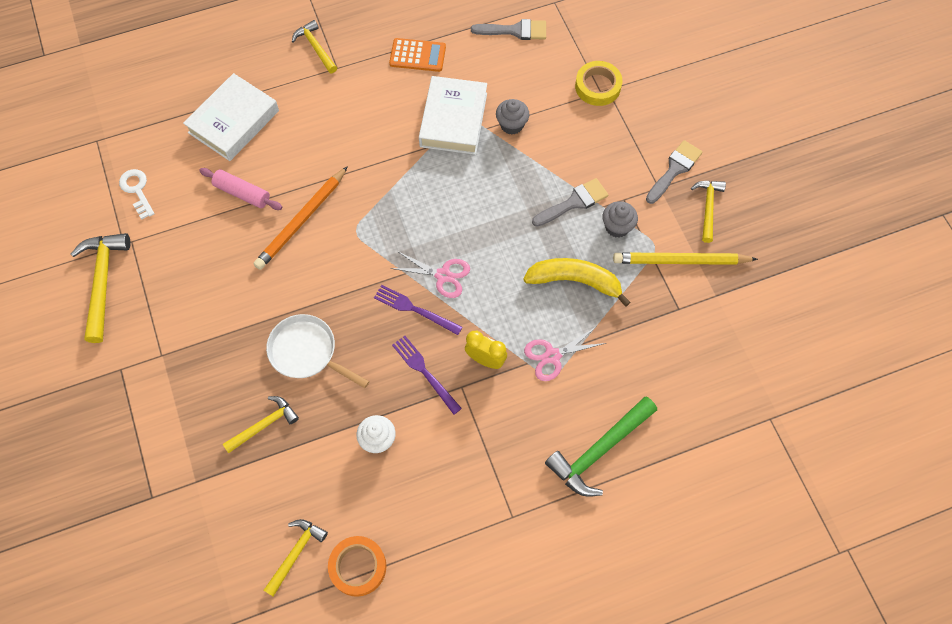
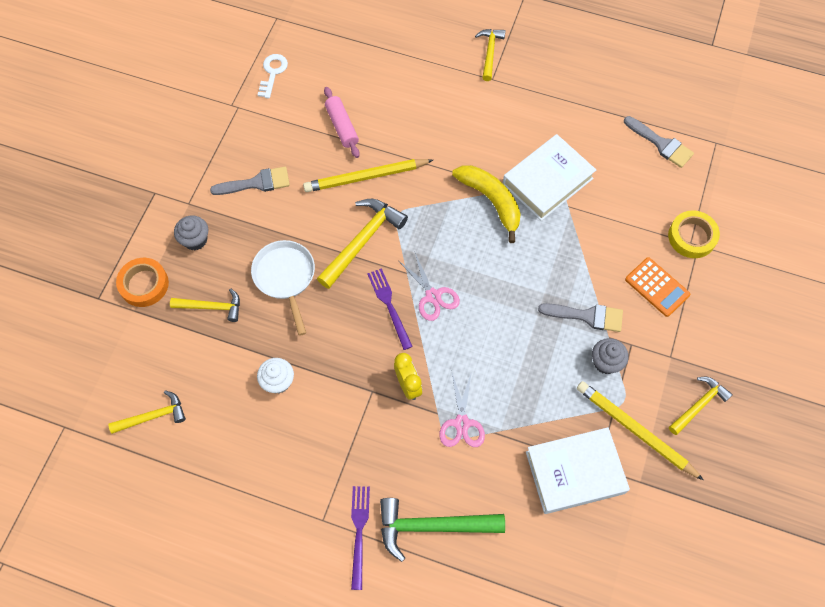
camera: 40 degrees right, 0 degrees up
yellow hammer [71,233,131,343] -> yellow hammer moved to [317,199,408,289]
white book [183,73,279,161] -> white book moved to [526,427,630,514]
orange pencil [253,166,348,270] -> yellow pencil [303,159,433,192]
orange tape [328,536,386,597] -> orange tape moved to [116,258,169,307]
orange calculator [389,38,446,72] -> orange calculator moved to [625,257,690,317]
purple fork [392,336,462,415] -> purple fork moved to [351,486,370,590]
grey cupcake [496,99,530,135] -> grey cupcake moved to [174,215,208,250]
yellow banana [523,258,631,307] -> yellow banana moved to [452,165,521,243]
pink scissors [524,326,606,381] -> pink scissors turned 105 degrees counterclockwise [439,371,485,447]
grey brush [646,140,702,204] -> grey brush moved to [210,167,290,195]

